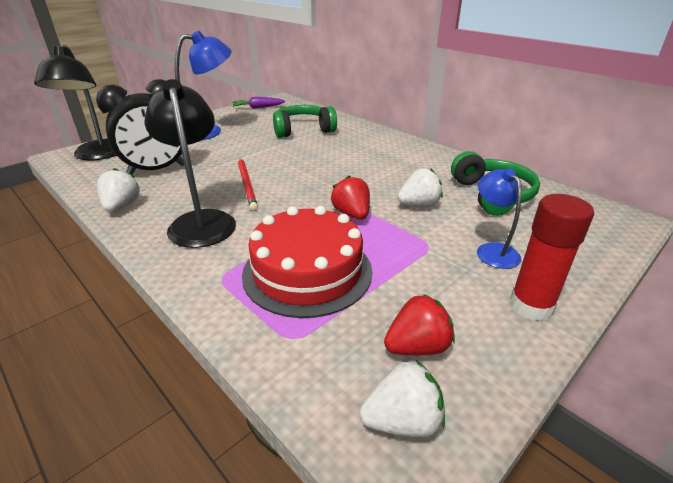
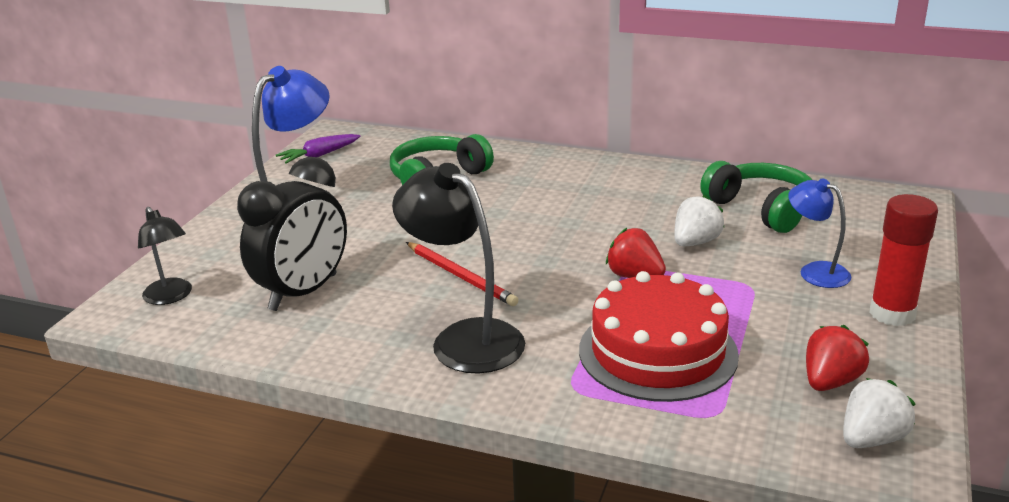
camera: 25 degrees left, 5 degrees down
black lamp [34,45,116,160] -> black lamp [138,207,192,305], size x0.58
white strawberry [97,168,140,212] -> none

